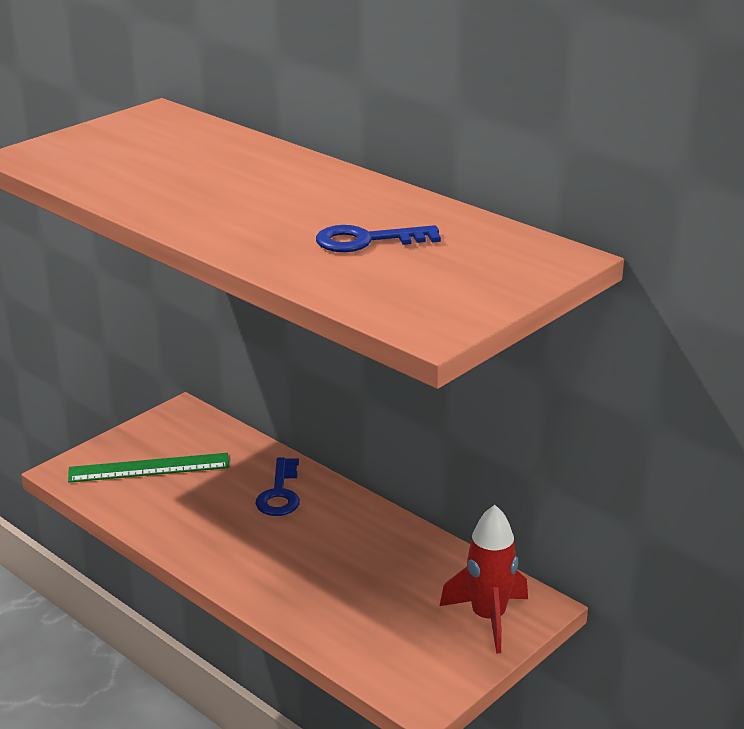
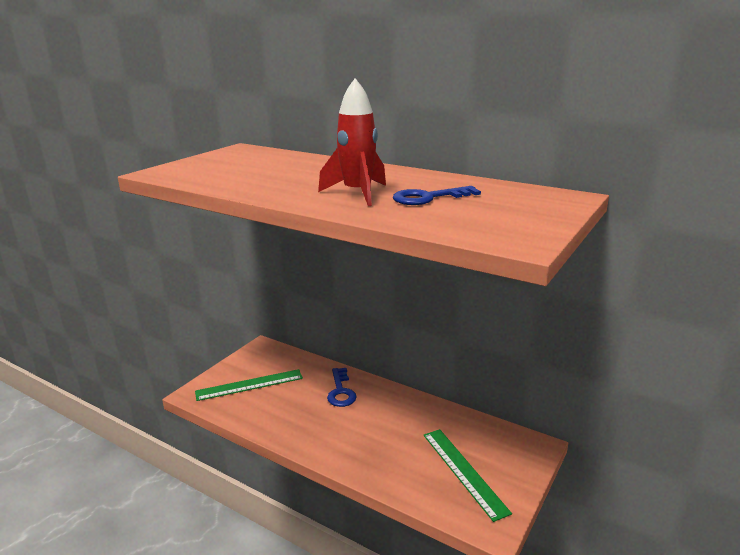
camera: 10 degrees left, 5 degrees down
red rocket [440,505,528,654] -> red rocket moved to [318,78,386,206]
none -> green ruler [424,429,512,522]

